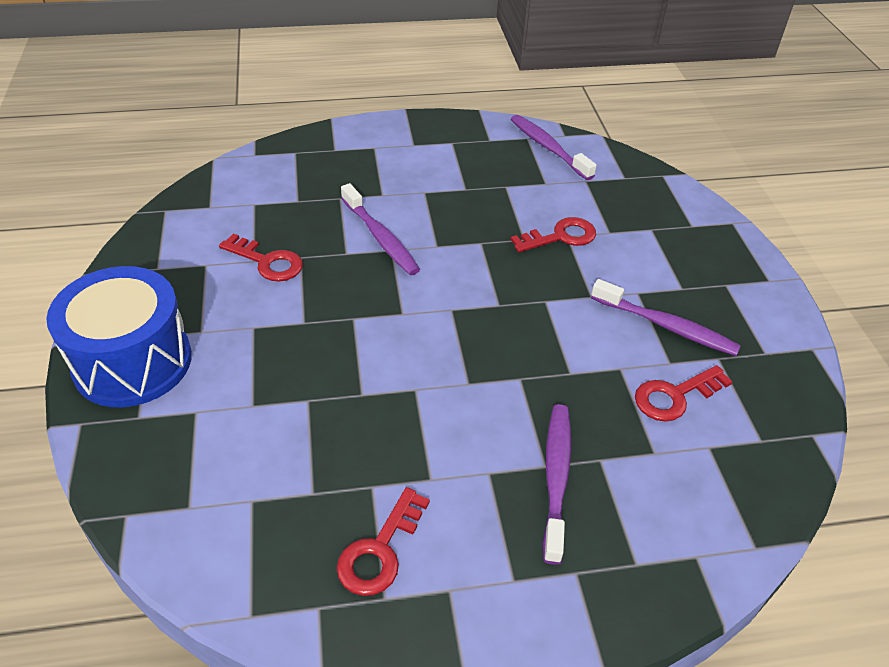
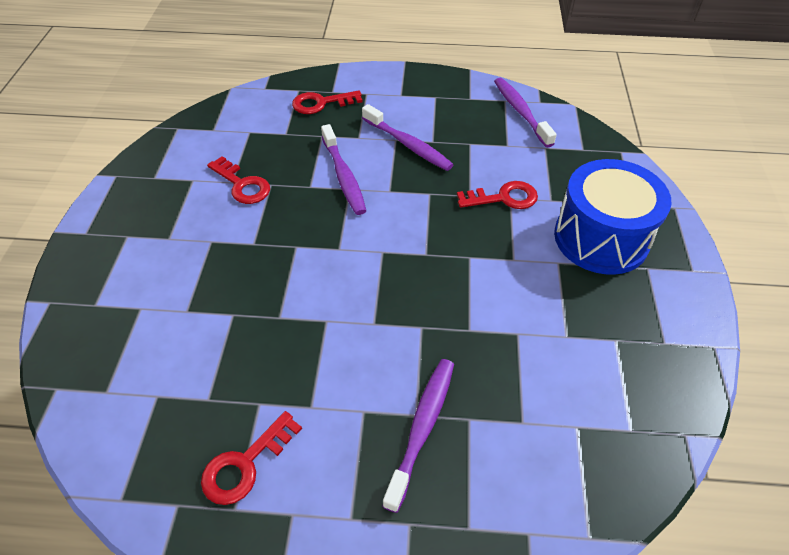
camera: 15 degrees right, 5 degrees up
blue drum [46,266,192,407] -> blue drum moved to [554,159,672,275]
purple toothbrush [591,279,741,356] -> purple toothbrush moved to [362,104,454,171]
red key [635,365,733,422] -> red key moved to [292,90,363,114]

